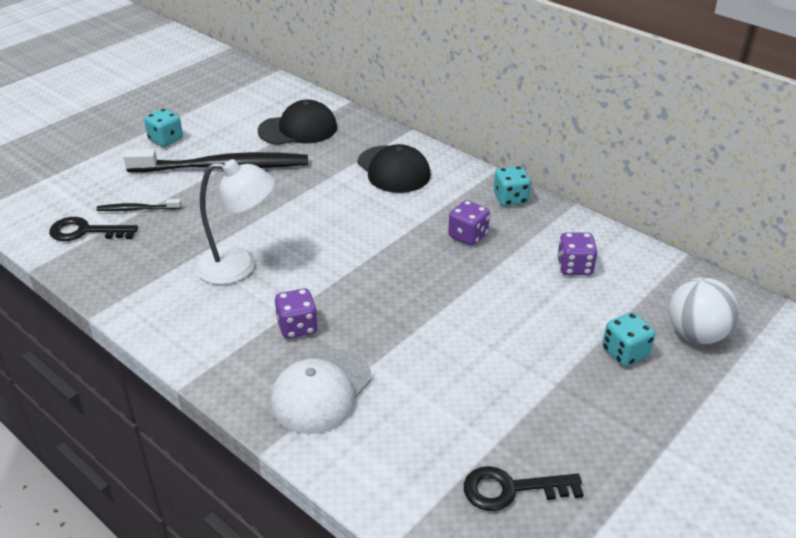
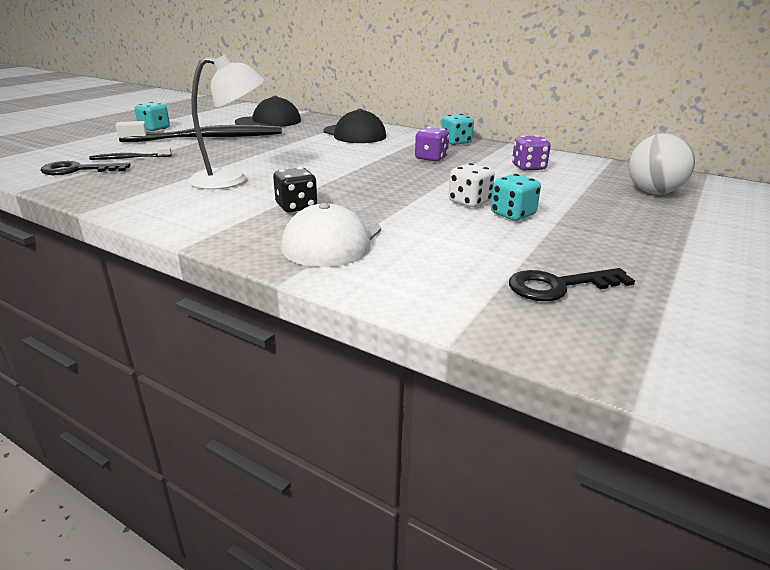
camera: 10 degrees left, 10 degrees down
purple dice [275,288,318,339] -> black dice [273,167,318,213]
turquoise dice [602,312,655,366] -> turquoise dice moved to [491,174,541,221]
none -> white dice [449,163,495,207]

